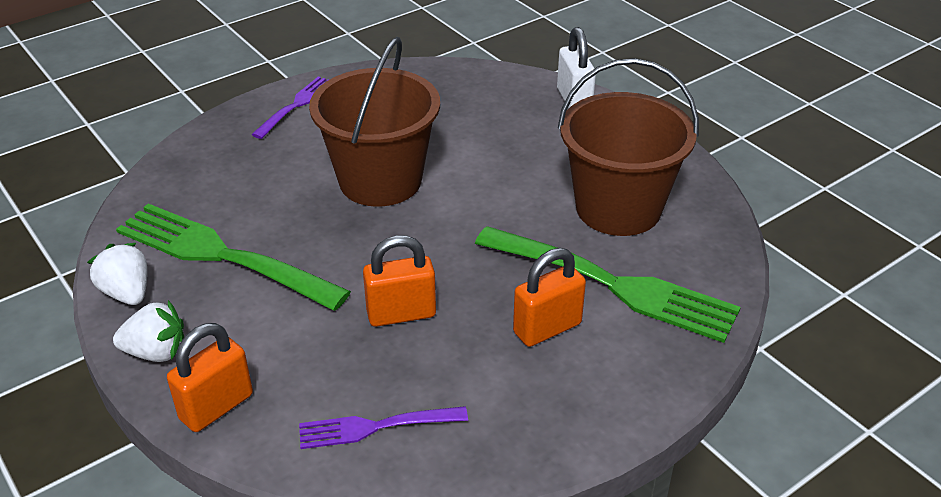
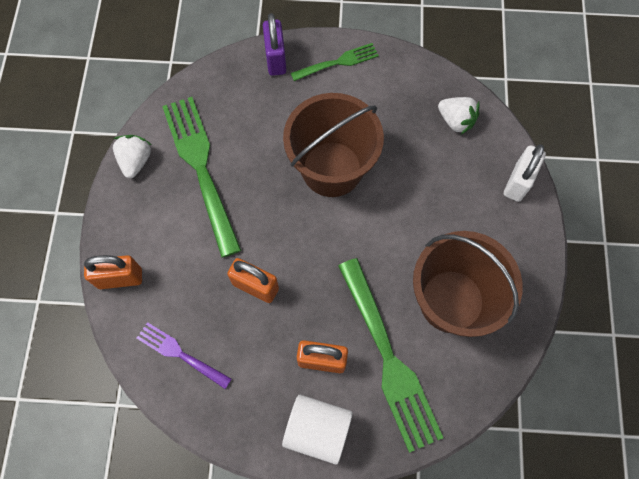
camera: 40 degrees right, 30 degrees up
white strawberry [113,300,184,362] -> white strawberry moved to [438,97,480,135]
purple fork [251,76,328,139] -> green fork [291,43,379,81]
none -> purple padlock [263,13,286,76]
none -> white cylinder [282,395,353,465]

